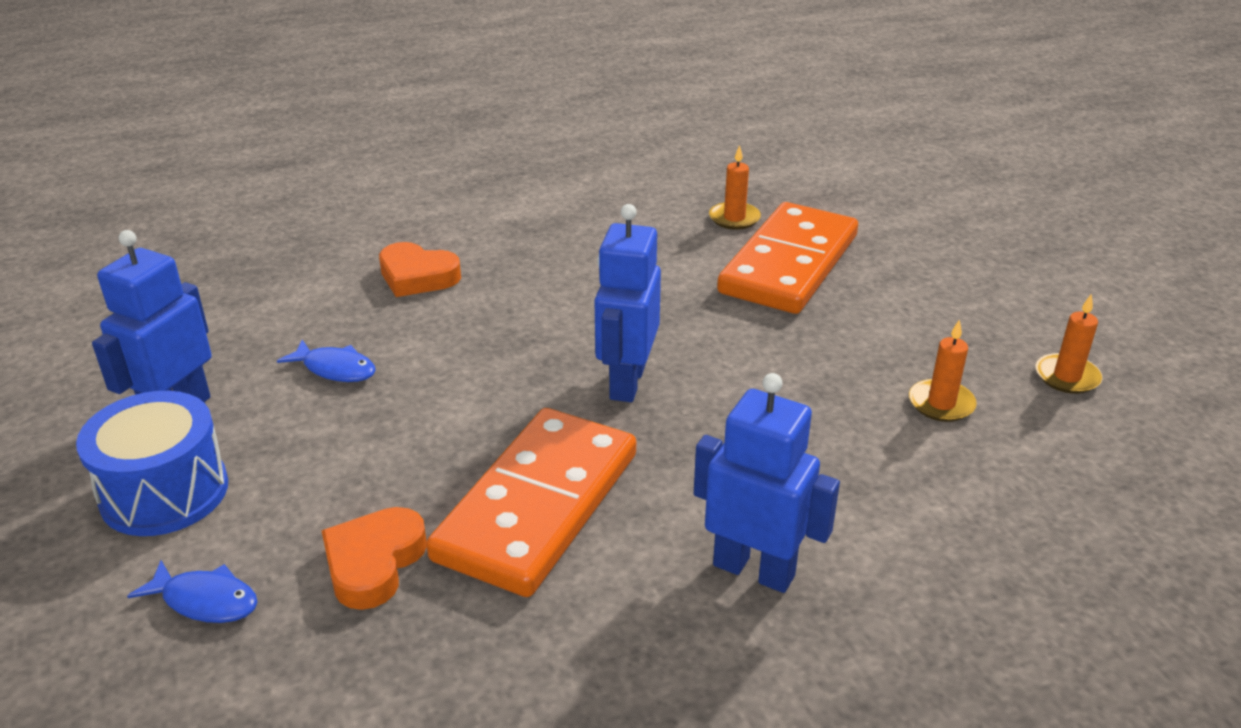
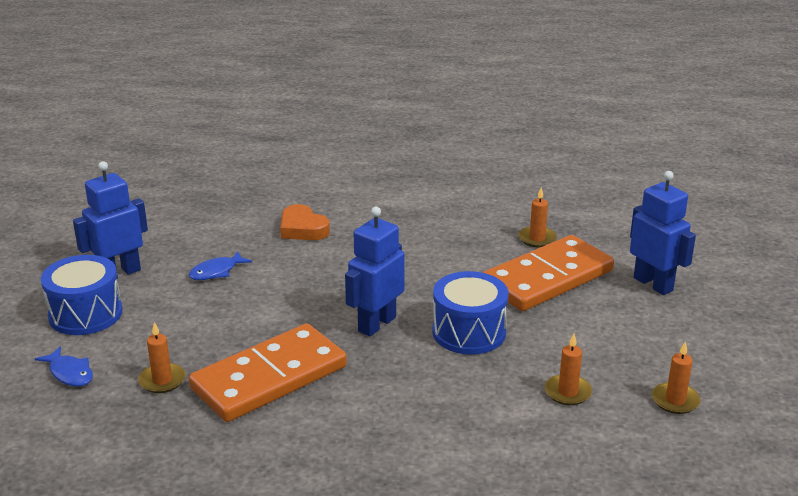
camera: 25 degrees right, 5 degrees down
blue fish [277,340,376,382] -> blue fish turned 90 degrees clockwise [189,251,252,280]
orange heart [322,507,427,610] -> orange candle [138,322,185,393]
blue robot [694,373,840,593] -> blue robot moved to [630,171,696,295]
none -> blue drum [432,271,508,355]

